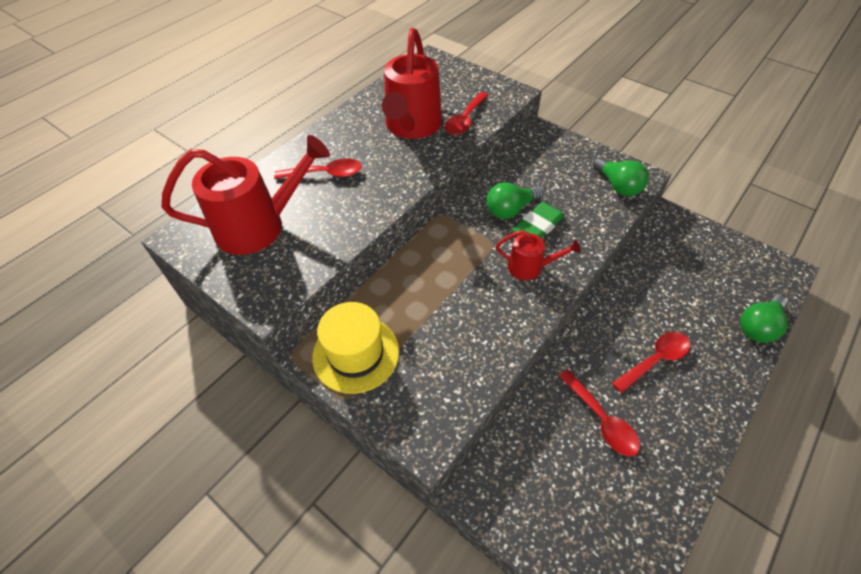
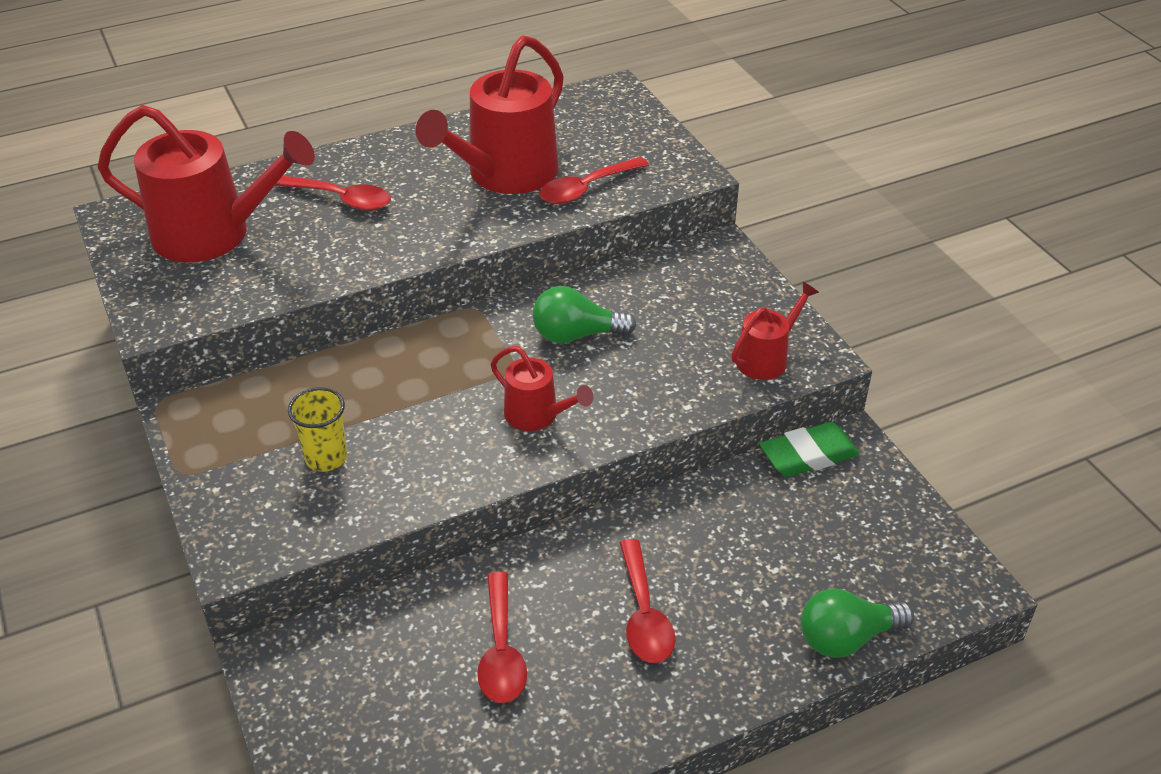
camera: 25 degrees right, 10 degrees down
yellow hat [312,302,399,394] -> none
green eraser [512,202,565,239] -> green eraser moved to [759,422,860,477]
green light bulb [593,157,649,196] -> red watering can [732,282,819,380]
red spoon [612,332,690,393] -> red spoon turned 90 degrees clockwise [620,539,675,663]
none -> yellow cup [288,387,347,472]

